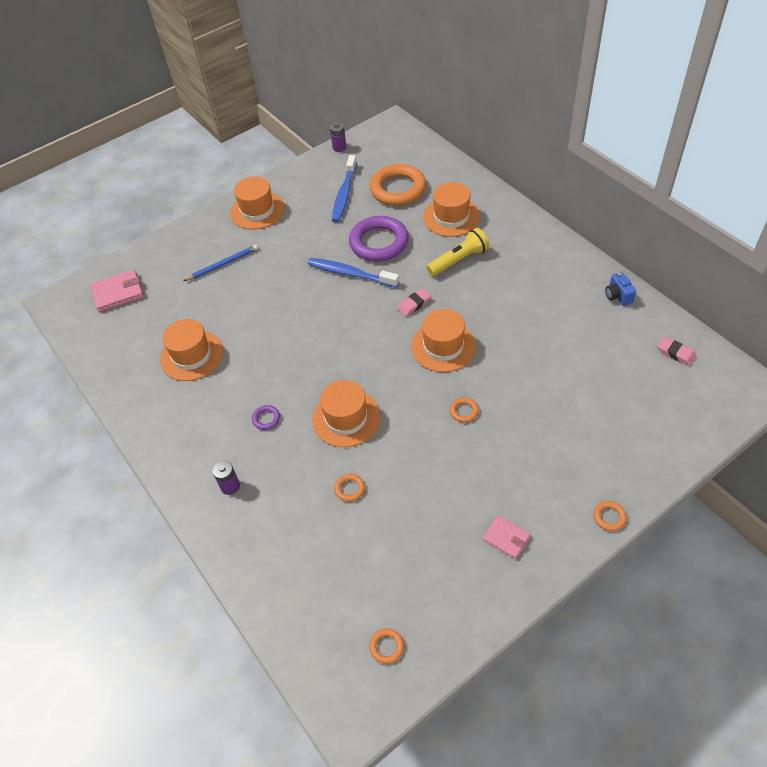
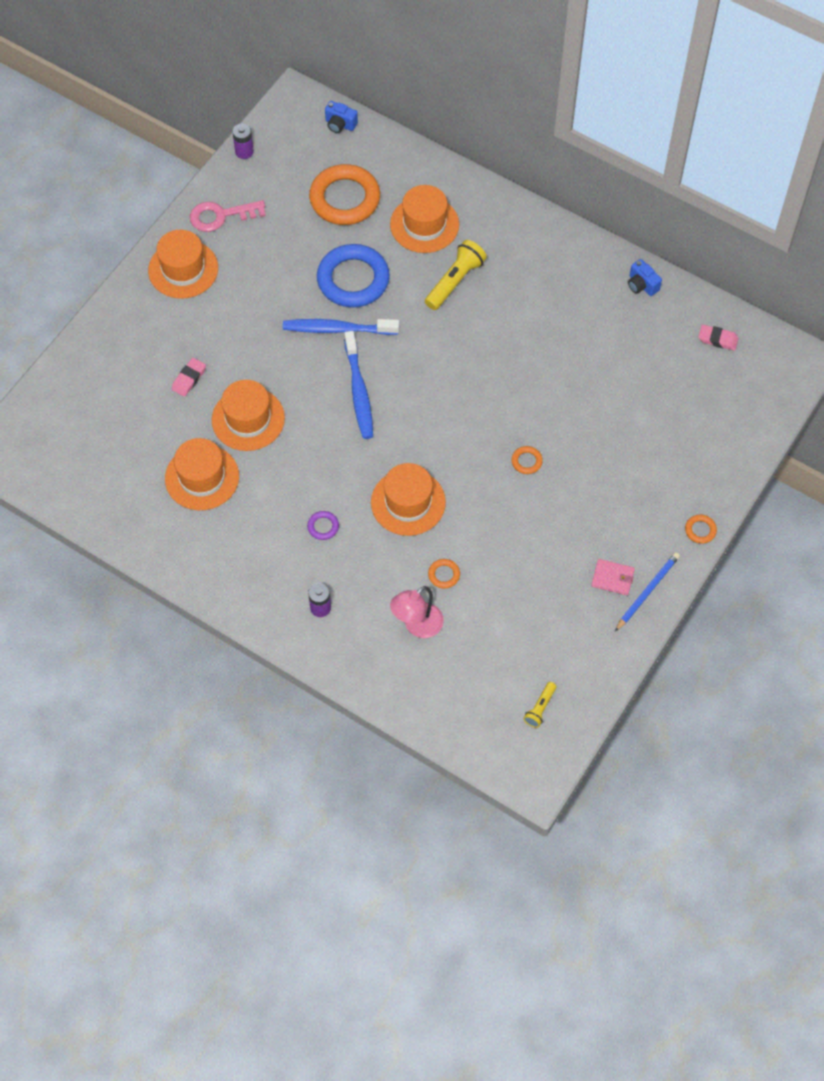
camera: 25 degrees left, 10 degrees up
pink wallet [90,270,144,312] -> none
blue pencil [184,245,258,281] -> blue pencil moved to [615,552,680,631]
blue toothbrush [332,155,357,222] -> blue toothbrush moved to [344,331,373,439]
purple ring [349,216,409,261] -> blue ring [317,244,390,307]
orange ring [369,628,404,664] -> yellow flashlight [523,682,556,728]
pink eraser [397,288,431,316] -> pink eraser moved to [171,358,206,397]
orange hat [411,309,476,372] -> orange hat moved to [212,380,285,451]
none -> pink key [190,200,266,232]
none -> blue camera [325,101,358,133]
none -> pink lamp [390,586,444,638]

